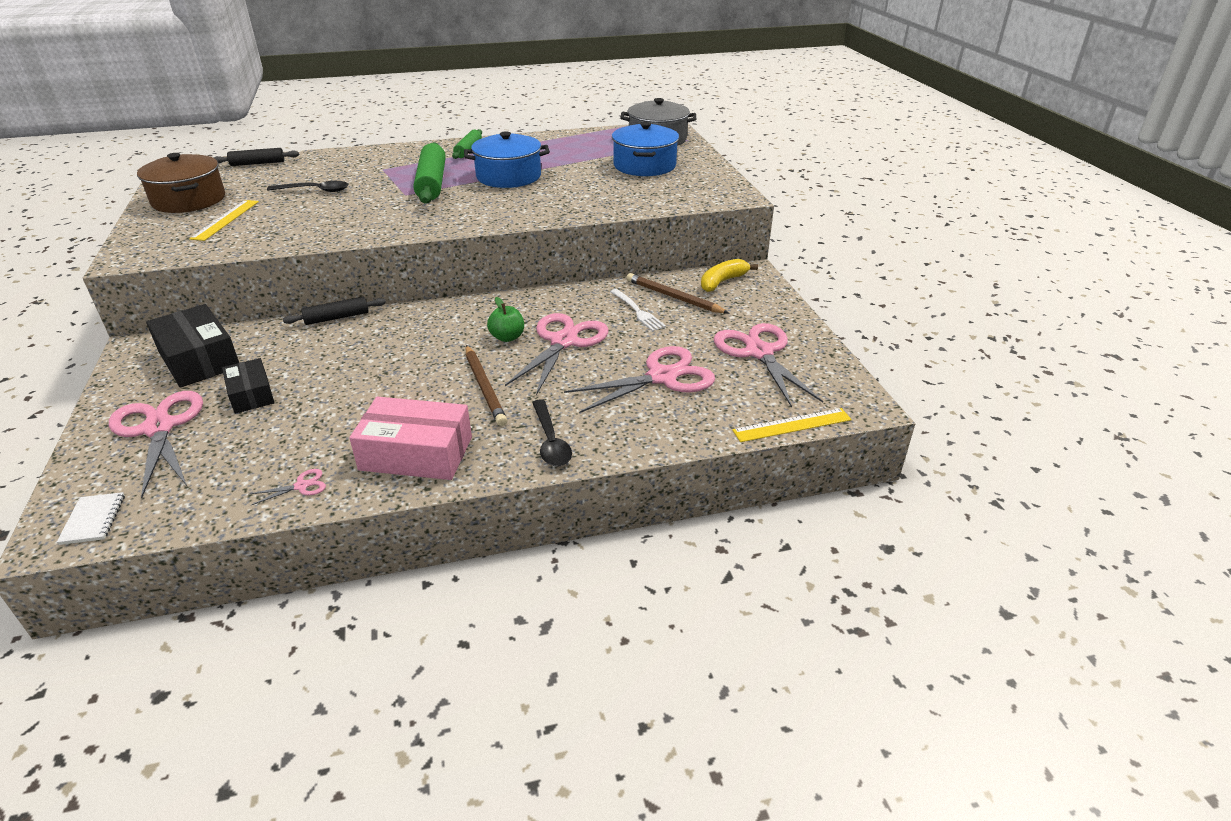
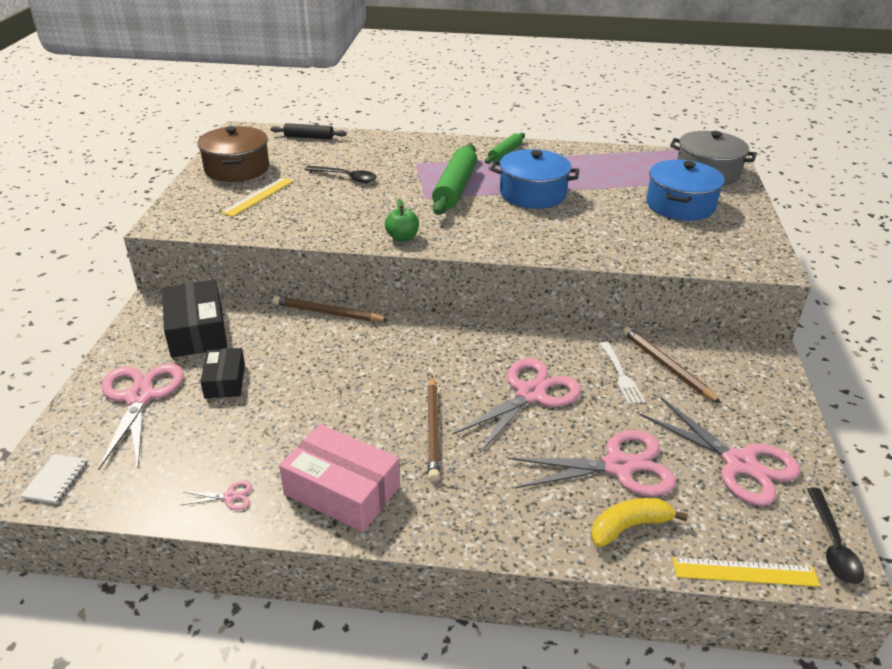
camera: 20 degrees right, 0 degrees up
black rolling pin [283,297,386,325] -> brown pencil [273,296,388,322]
green apple [487,297,524,342] -> green apple moved to [385,199,419,242]
black spoon [532,399,572,466] -> black spoon moved to [807,487,864,584]
yellow banana [701,259,758,292] -> yellow banana moved to [591,498,688,547]
pink scissors [713,323,823,408] -> pink scissors turned 135 degrees clockwise [640,397,800,506]

